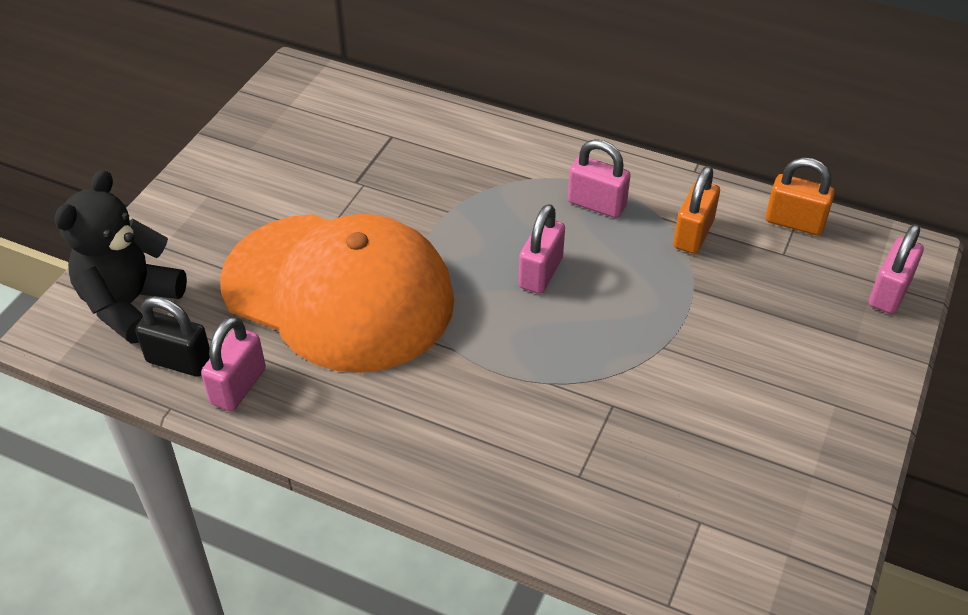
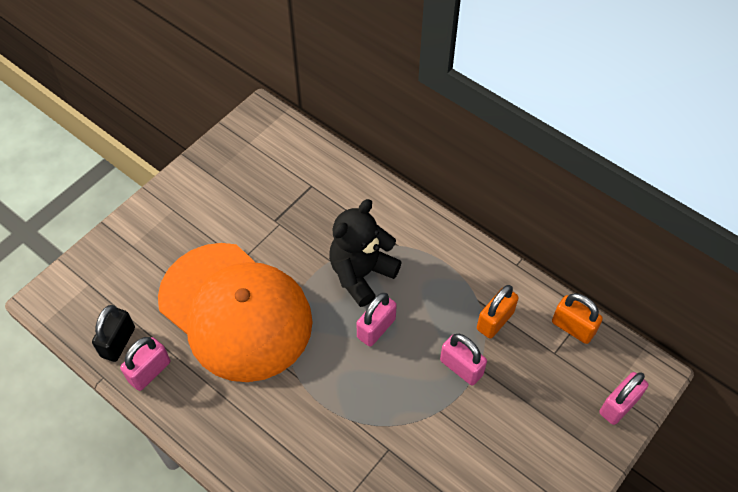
camera: 15 degrees right, 10 degrees up
black teddy bear [55,170,187,344] -> black teddy bear moved to [329,199,402,307]
black padlock [135,296,210,377] -> black padlock turned 75 degrees clockwise [92,305,135,362]
pink padlock [568,139,631,218] -> pink padlock moved to [440,334,487,386]

